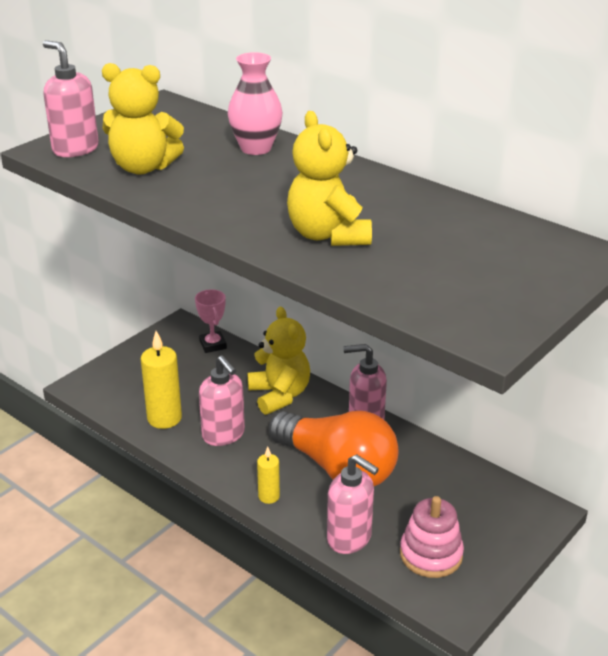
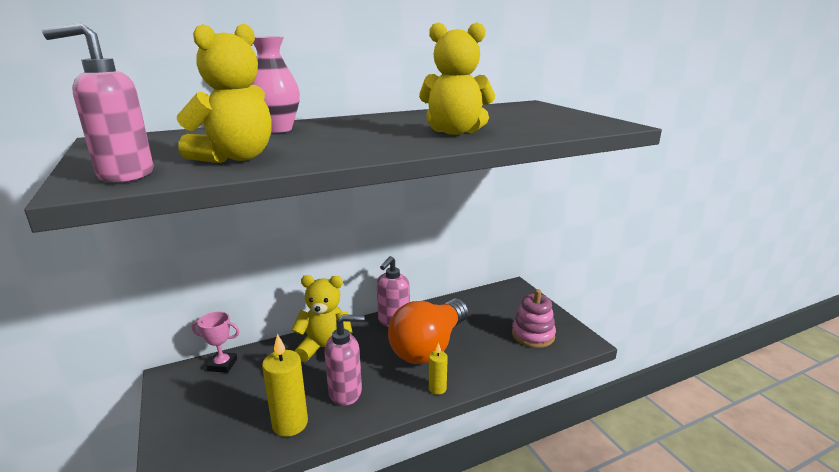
camera: 65 degrees left, 10 degrees down
orange light bulb [269,411,399,486] -> orange light bulb turned 150 degrees clockwise [388,299,468,364]
pink soap dispenser [327,454,379,554] -> none

